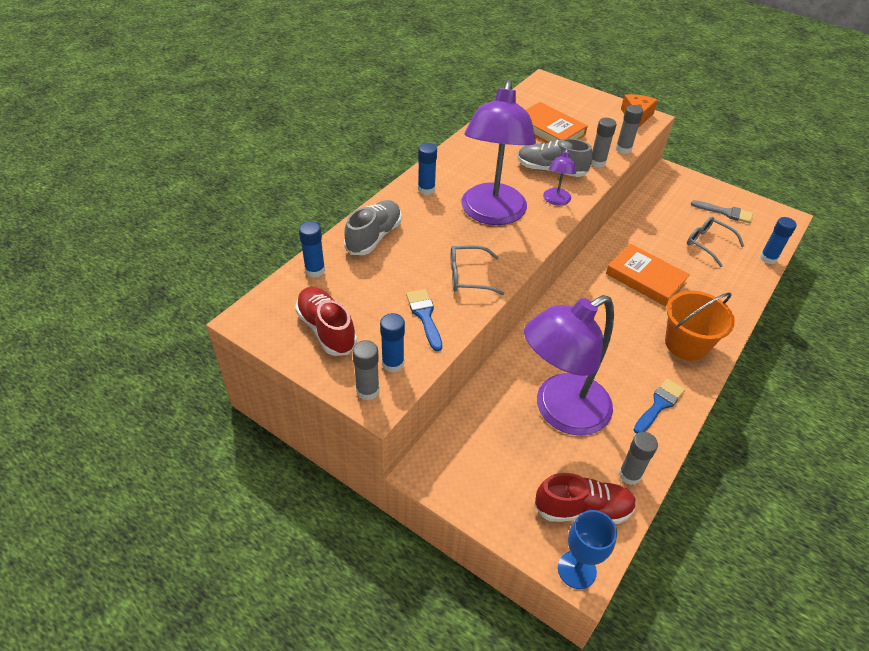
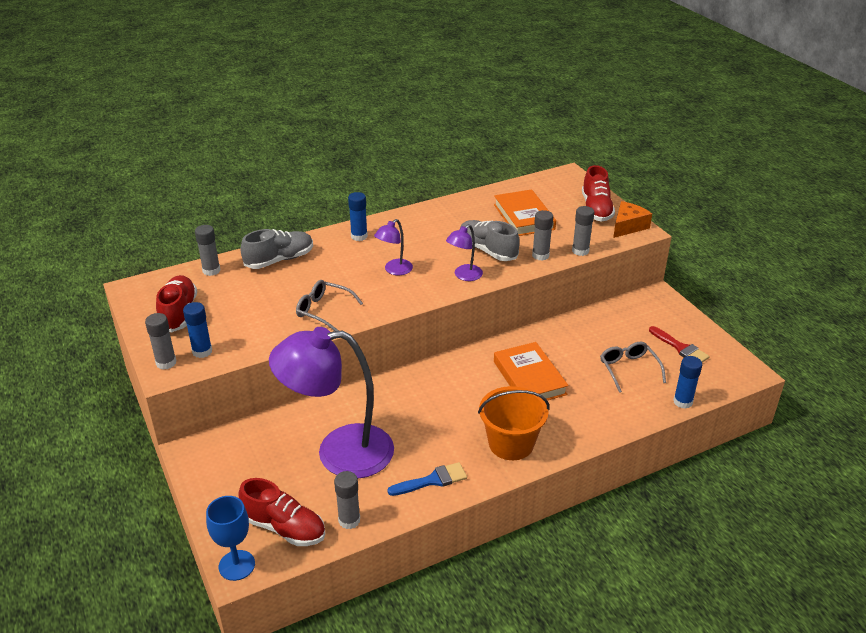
camera: 30 degrees right, 10 degrees down
blue glue stick [299,221,325,278] -> grey glue stick [195,225,220,276]
blue brush [406,289,442,351] -> none
purple lamp [461,80,536,225] -> purple lamp [374,219,413,275], size x0.43
grey brush [691,200,753,223] -> red brush [649,326,709,362]
none -> red shoe [582,165,615,222]

